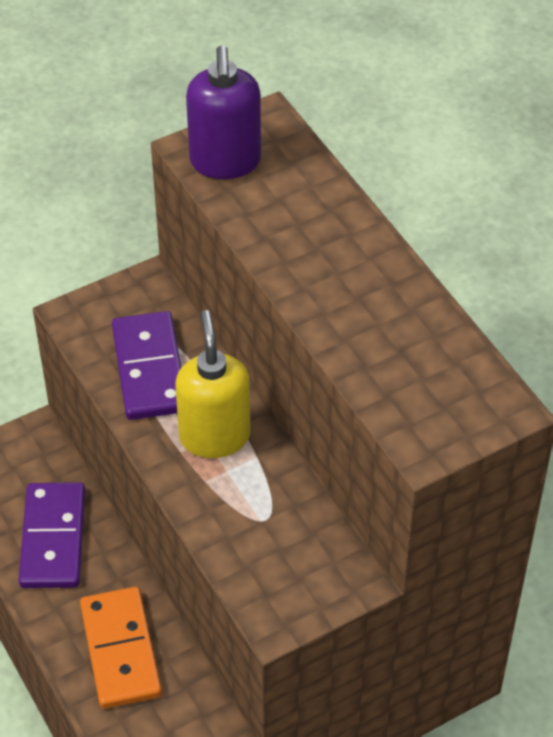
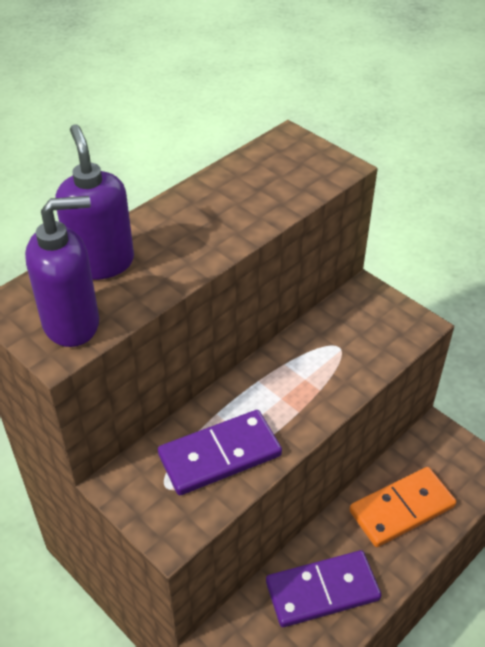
camera: 105 degrees left, 5 degrees down
yellow soap dispenser [175,310,251,458] -> none
none -> purple soap dispenser [55,124,134,280]

